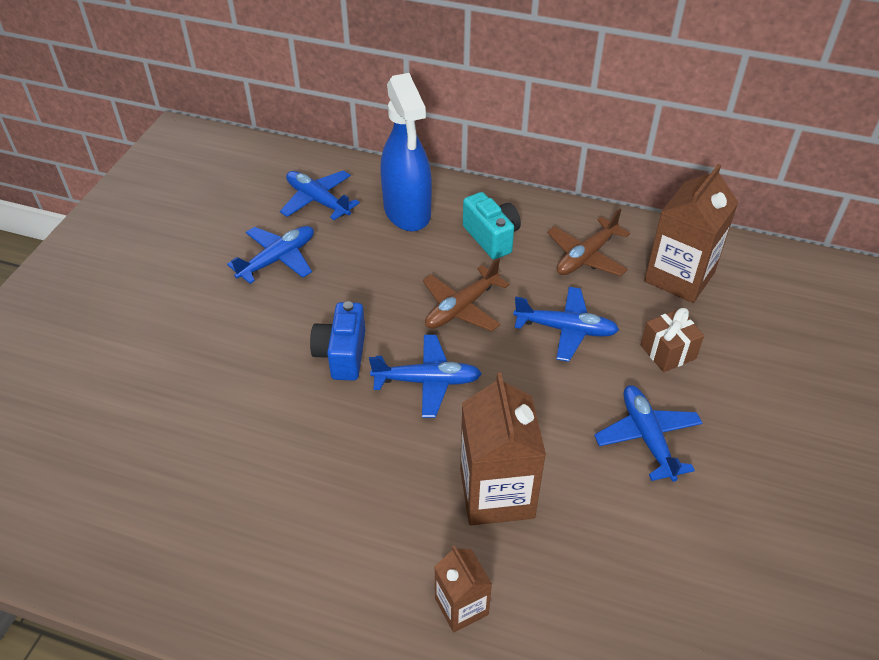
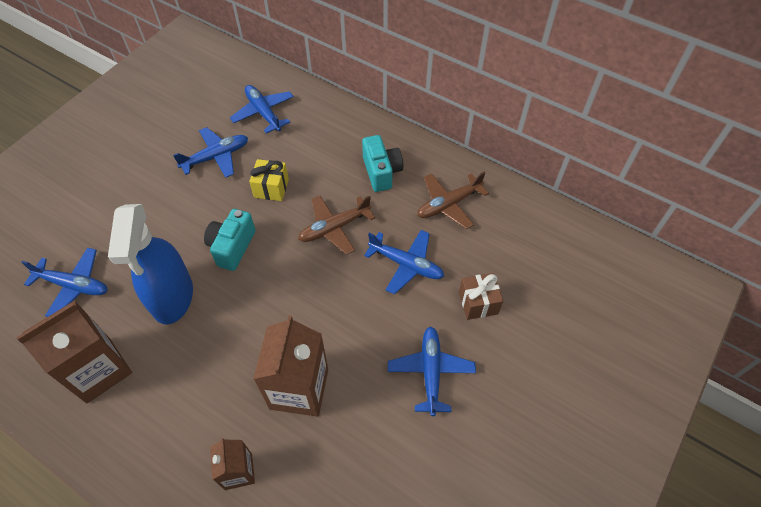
camera: 15 degrees right, 10 degrees up
blue camera [310,301,365,381] -> turquoise camera [204,209,256,271]
blue plane [369,335,482,418] -> blue plane moved to [21,247,108,317]
blue spray bottle [380,73,432,231] -> blue spray bottle moved to [108,204,193,325]
brown carton [644,164,738,303] -> brown carton moved to [16,301,132,403]
none -> yellow gift [249,159,289,201]

